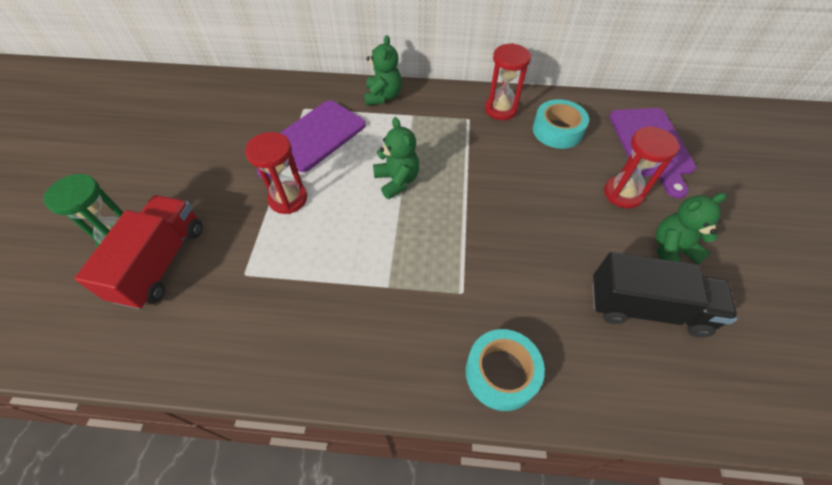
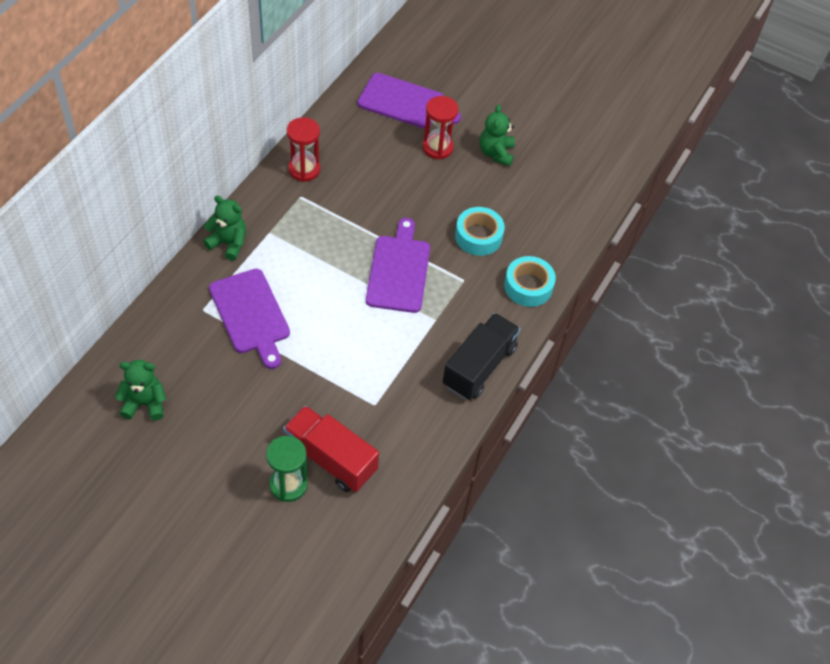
camera: 70 degrees left, 0 degrees up
red hourglass [245,132,307,214] -> none
green teddy bear [373,117,419,199] -> green teddy bear moved to [115,360,166,420]
turquoise tape [533,99,589,149] -> turquoise tape moved to [455,207,505,256]
black truck [592,252,737,337] -> black truck moved to [442,313,520,400]
none -> purple cutting board [366,218,430,313]

